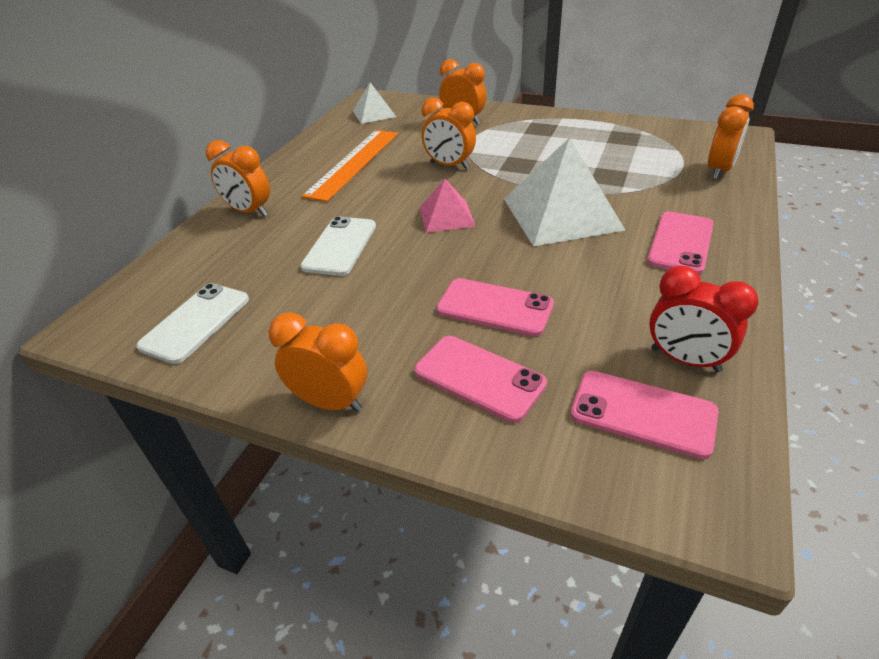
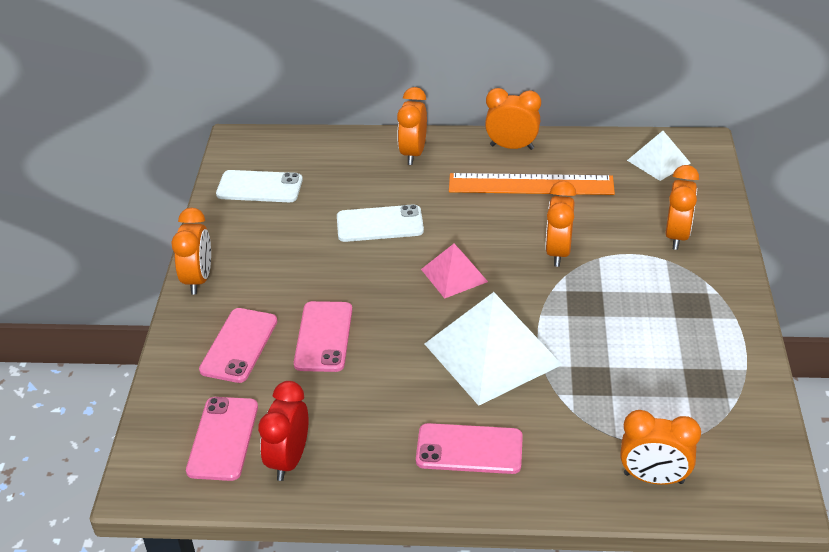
camera: 70 degrees right, 0 degrees up
none -> orange clock [485,88,541,150]

